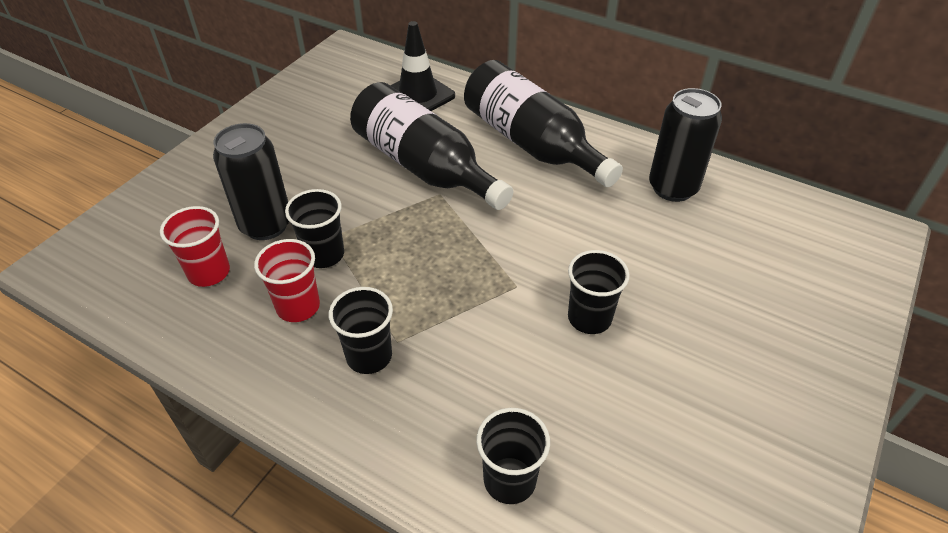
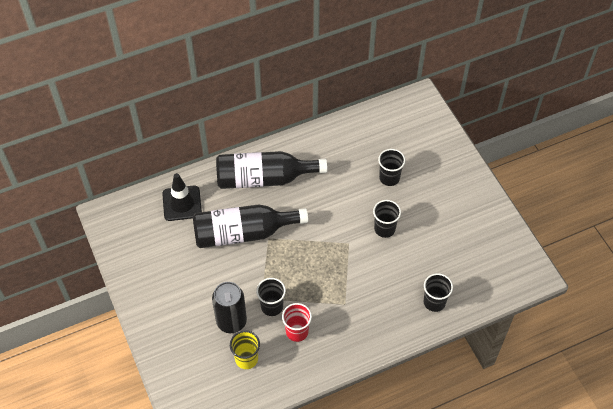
camera: 55 degrees left, 10 degrees up
red cup [160,206,230,287] -> yellow cup [230,331,260,369]
black cup [329,287,393,374] -> black cup moved to [378,149,406,186]
black can [649,88,722,202] -> none

